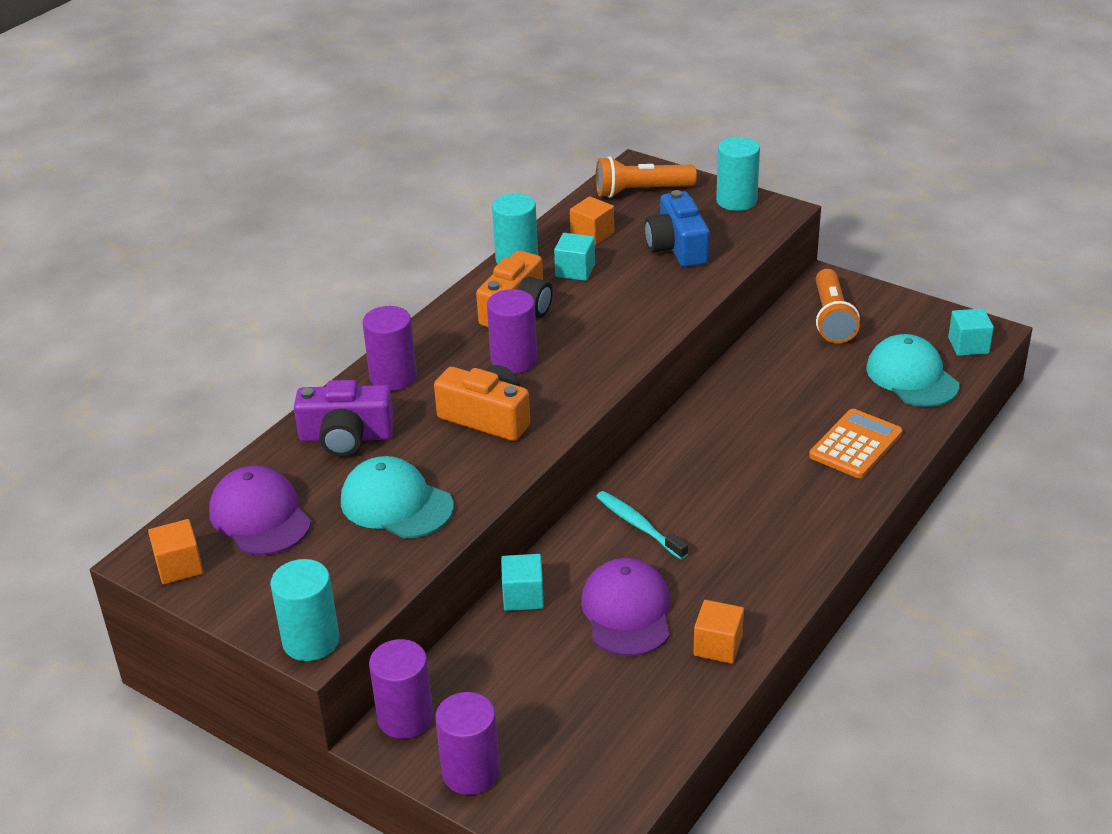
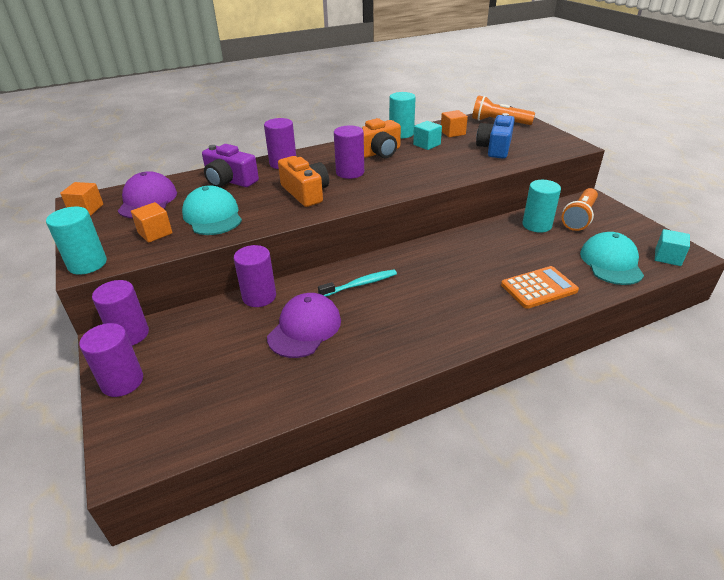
camera: 30 degrees right, 0 degrees up
turquoise cube [501,554,544,611] -> purple cylinder [234,245,276,307]
turquoise toothbrush [596,491,688,560] -> turquoise toothbrush turned 75 degrees clockwise [318,269,397,297]
orange cube [693,600,744,664] -> orange cube moved to [131,202,173,243]
turquoise cylinder [716,137,760,211] -> turquoise cylinder moved to [523,180,561,233]

